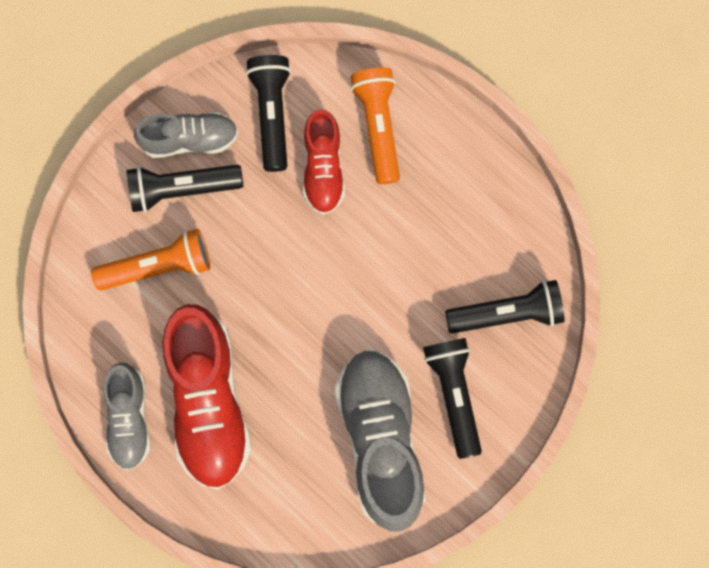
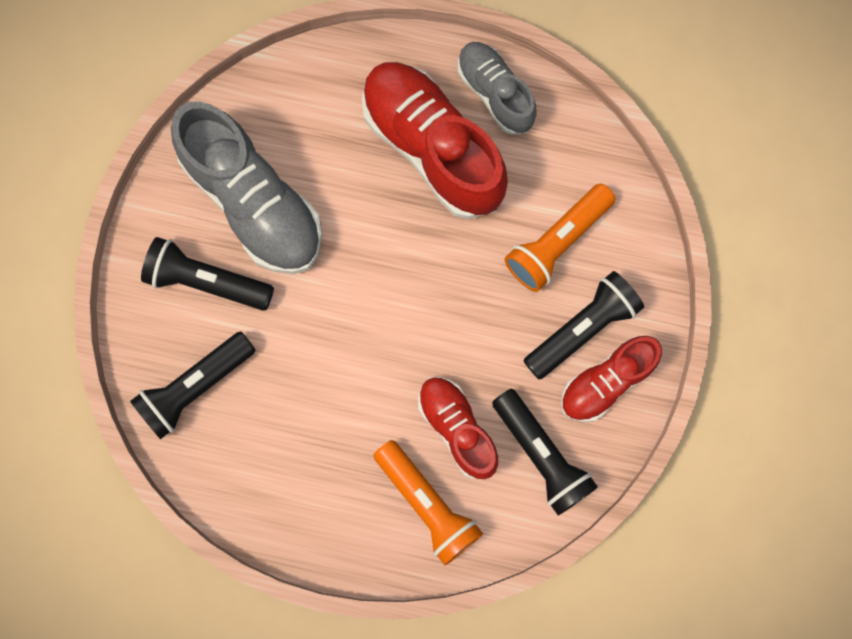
camera: 150 degrees right, 0 degrees up
grey shoe [134,112,238,158] -> red shoe [560,336,662,422]
black flashlight [423,338,482,459] -> black flashlight turned 150 degrees clockwise [141,237,274,311]

